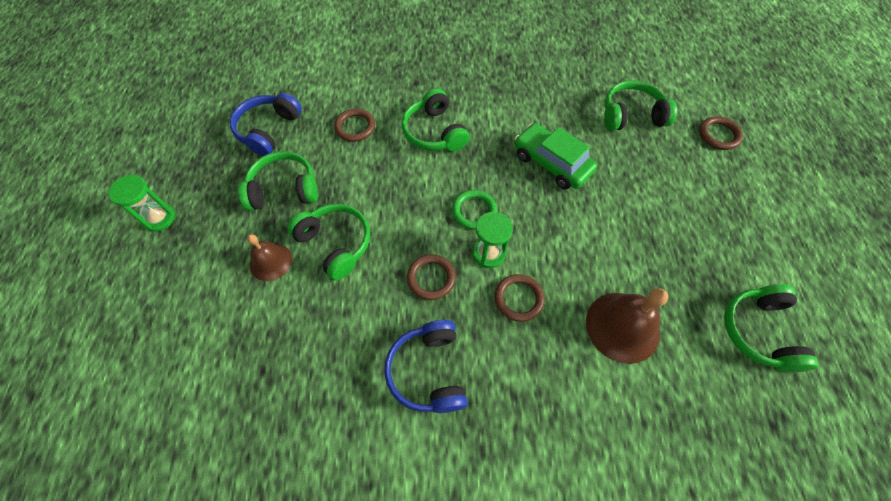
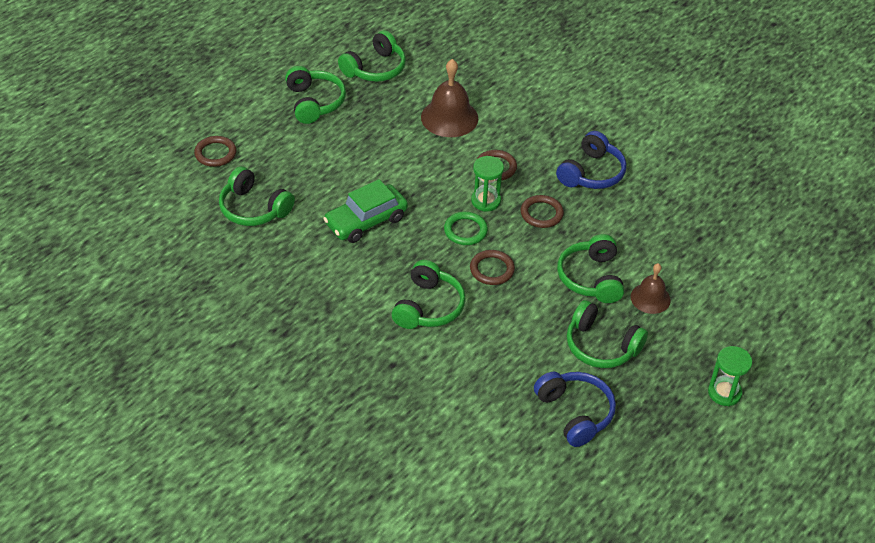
camera: 140 degrees left, 15 degrees down
blue headphones [230,93,302,156] -> blue headphones turned 90 degrees counterclockwise [534,372,616,447]
brown ring [334,109,375,142] -> brown ring moved to [470,250,515,285]
green car [514,123,597,189] -> green car turned 60 degrees clockwise [323,179,408,243]
none -> green headphones [285,66,346,124]

